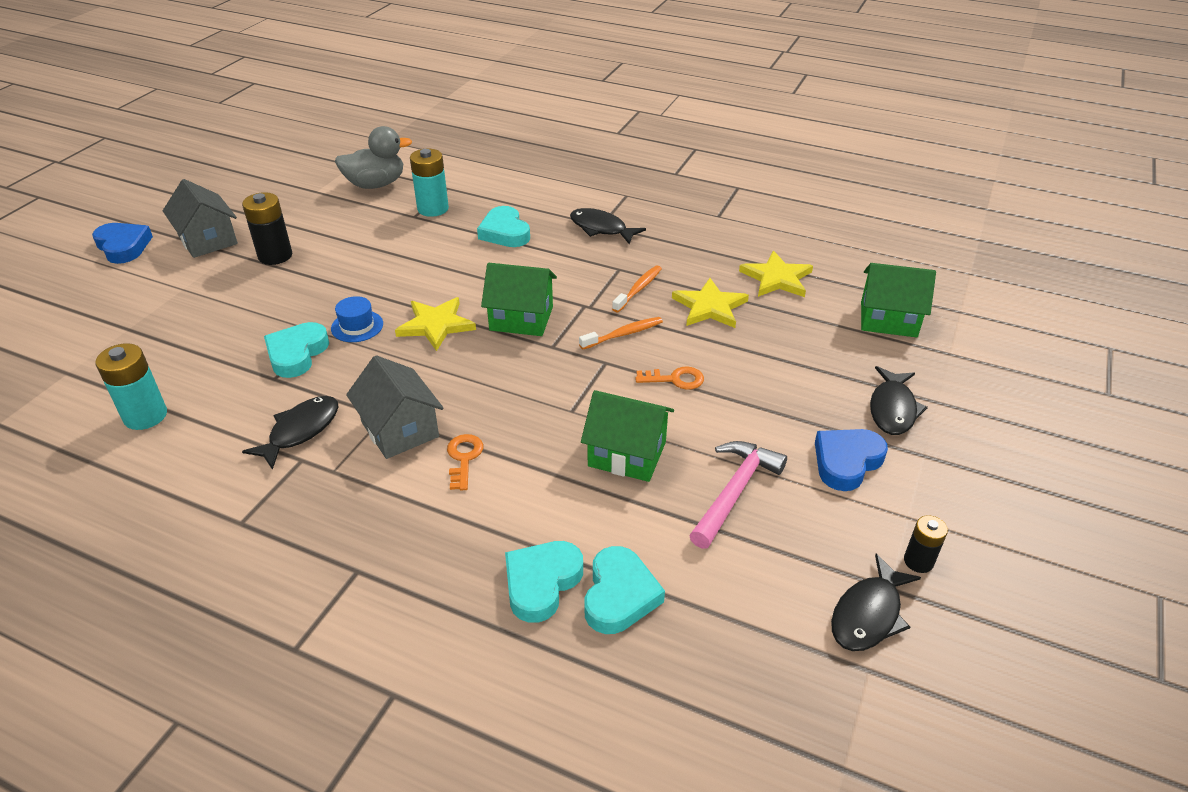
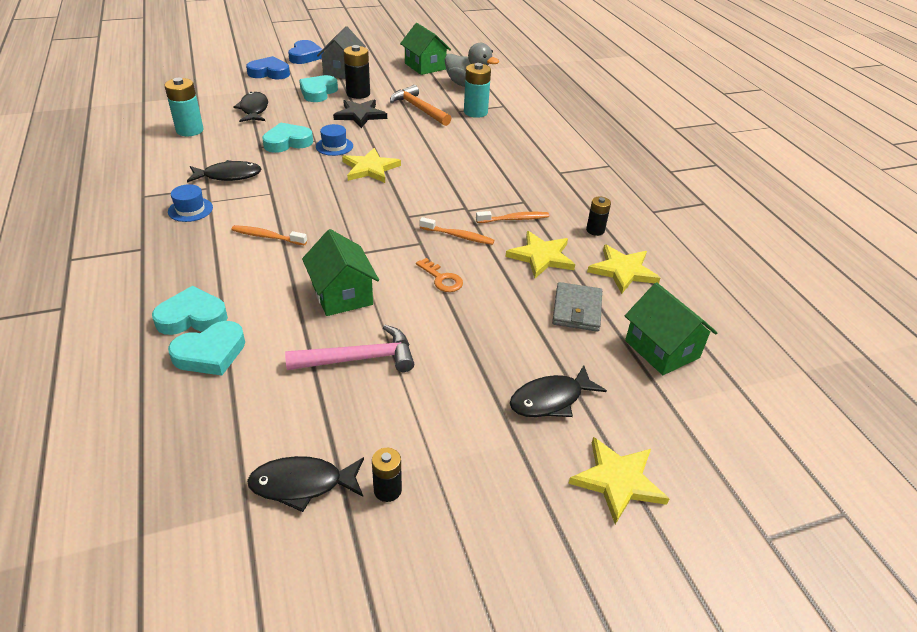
camera: 45 degrees right, 0 degrees up
grey house [346,355,443,459] -> none
orange key [447,434,483,490] -> orange toothbrush [232,225,307,246]
turquoise heart [477,206,530,247] -> turquoise heart moved to [299,75,338,102]
green house [481,263,557,336] -> green house moved to [400,23,451,75]
black fish [570,208,646,244] -> black fish moved to [233,92,268,122]
blue heart [815,429,888,491] -> blue heart moved to [246,56,290,79]
none -> blue hat [168,184,213,222]
none -> black star [333,99,387,128]
none -> orange hammer [390,85,451,126]
none -> grey wallet [552,282,602,332]
none -> yellow star [568,437,669,524]
none -> black battery [586,196,611,236]

